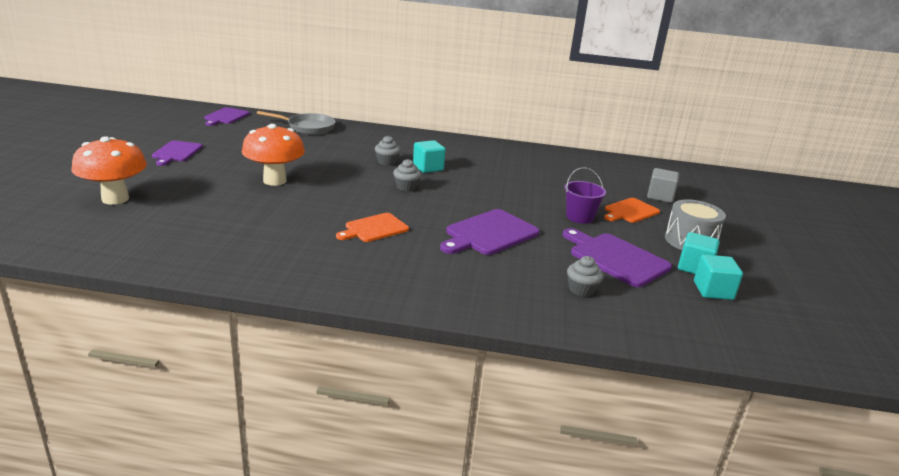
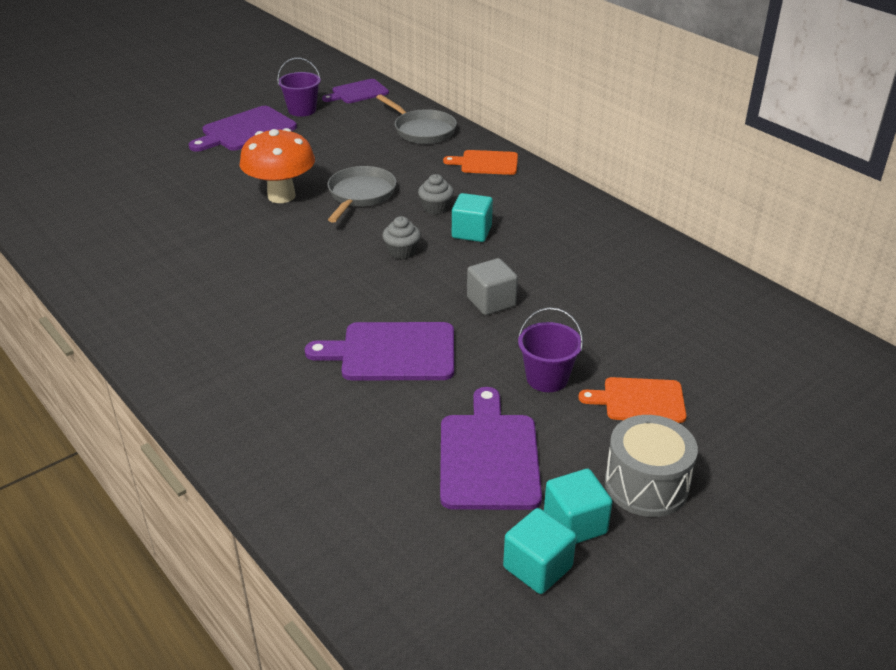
camera: 45 degrees right, 10 degrees up
orange mushroom [71,136,147,205] -> none
purple cutting board [152,141,203,166] -> purple cutting board [189,106,297,152], size x1.52
orange cutting board [336,213,409,242] -> orange cutting board moved to [443,150,518,175]
grey cupcake [567,256,604,297] -> none
grey cube [647,168,679,203] -> grey cube moved to [467,258,518,315]
none -> purple bucket [277,58,321,117]
none -> grey pan [327,166,397,223]

